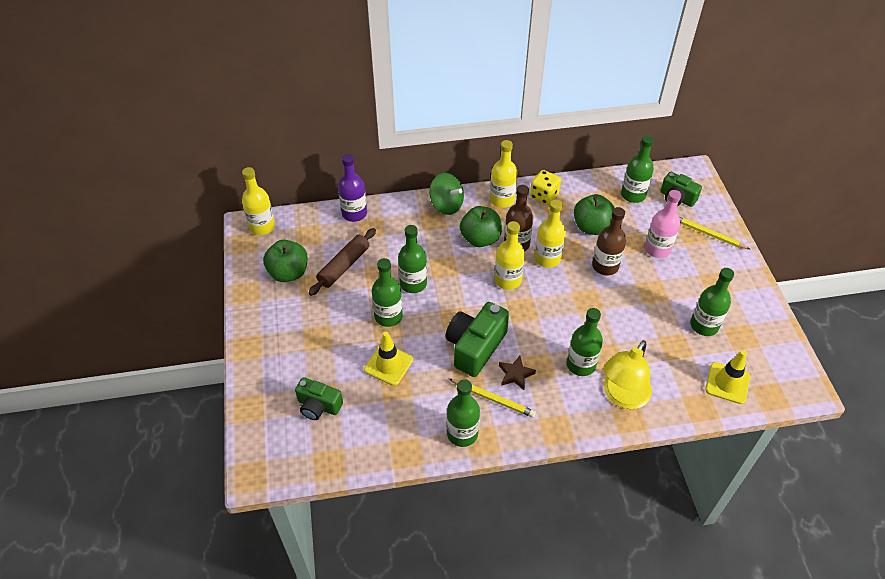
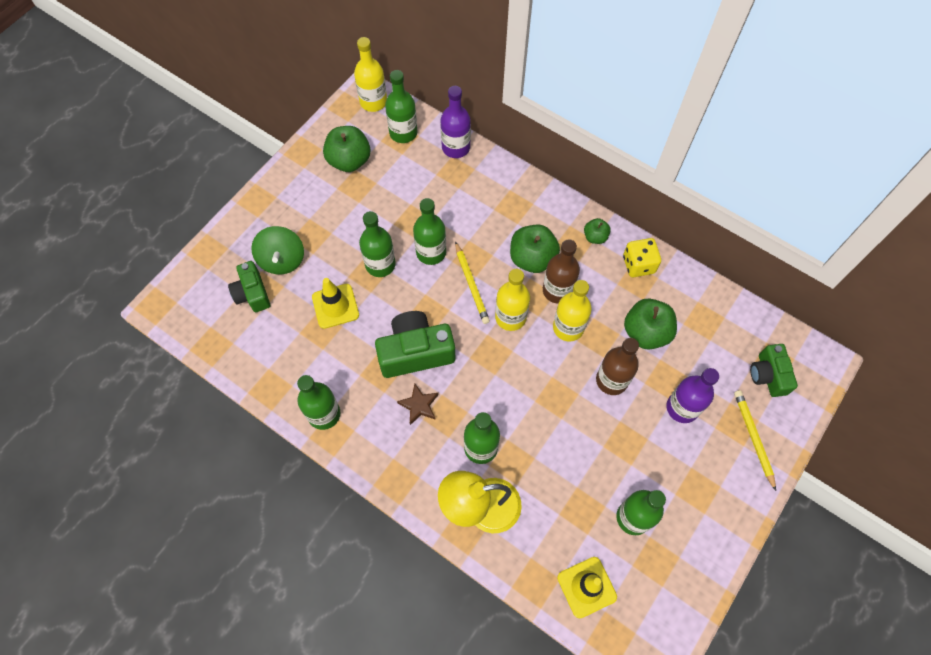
camera: 45 degrees right, 15 degrees up
brown rolling pin [309,228,376,296] -> none
green spinning top [429,173,464,215] -> green spinning top moved to [251,226,304,275]
yellow pencil [449,379,536,418] -> yellow pencil moved to [455,241,490,324]
yellow bottle [490,140,518,208] -> green apple [584,218,611,244]
green bottle [621,135,654,203] -> green bottle moved to [385,70,417,143]
pink bottle [645,190,681,258] -> purple bottle [667,368,719,423]

